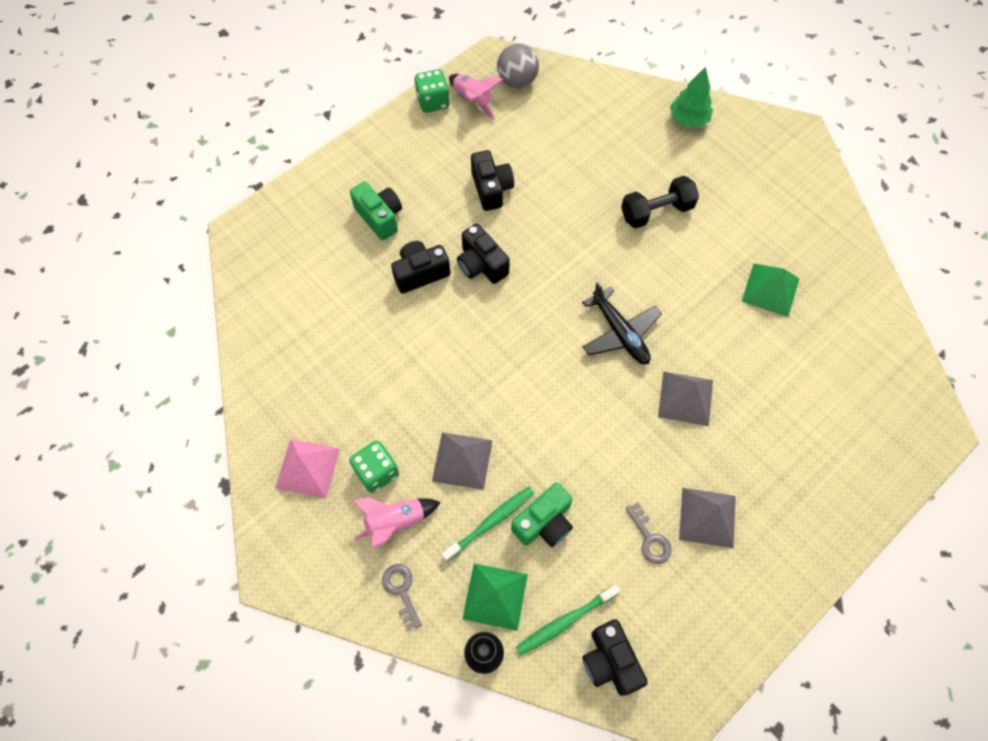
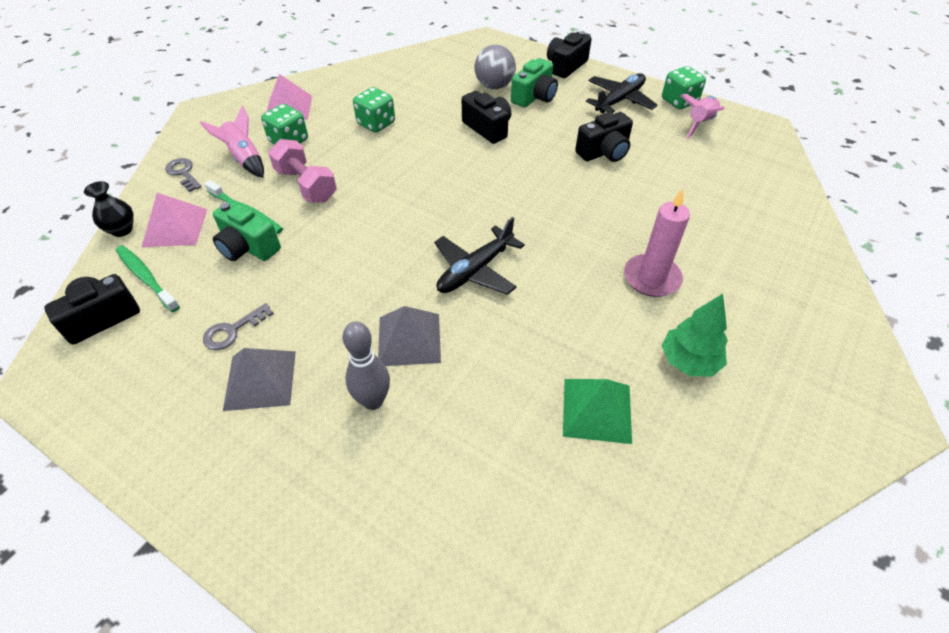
camera: 75 degrees right, 15 degrees down
grey key [382,564,422,631] -> grey key turned 90 degrees counterclockwise [165,158,202,192]
grey pyramid [432,432,493,490] -> pink dumbbell [268,139,337,202]
black camera [457,224,510,284] -> black camera moved to [547,31,592,78]
green pyramid [462,563,528,631] -> pink pyramid [142,193,207,247]
grey ball [497,43,539,88] -> grey ball moved to [475,45,516,89]
black dumbbell [621,176,699,228] -> pink candle [624,188,690,297]
green tree [670,67,713,128] -> green tree moved to [662,294,728,377]
none -> grey bowling pin [342,321,390,410]
none -> green dice [353,87,395,132]
none -> black plane [586,73,658,114]

